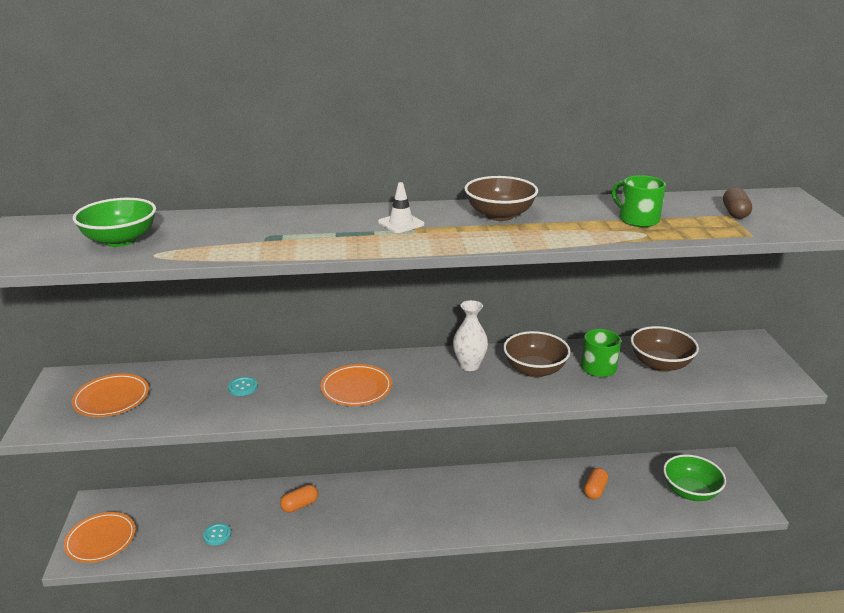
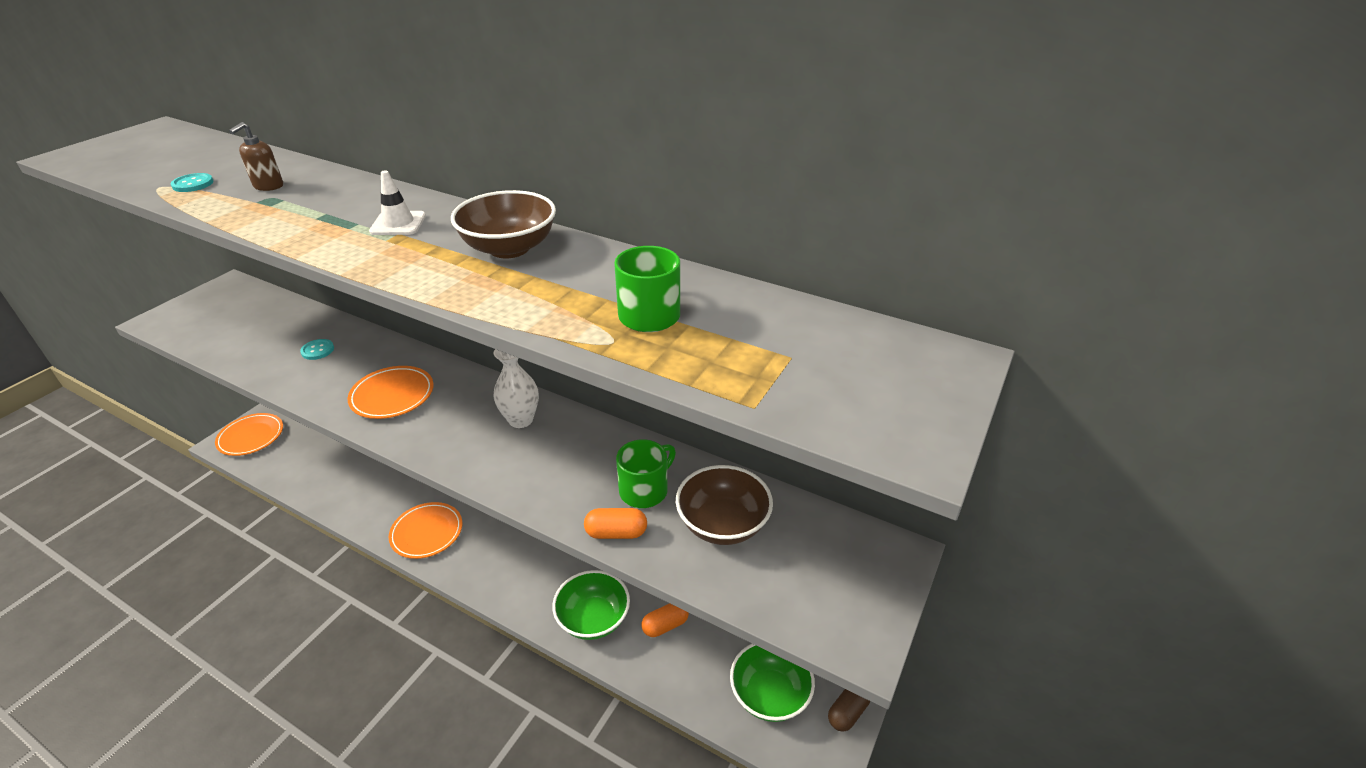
camera: 35 degrees right, 10 degrees up
orange plate [72,374,149,417] -> orange plate moved to [389,502,462,559]
green bowl [73,198,156,247] -> green bowl moved to [552,570,630,640]
turquoise button [203,523,231,545] -> turquoise button moved to [171,173,214,192]
orange capsule [280,485,318,513] -> orange capsule moved to [584,508,647,539]
brown bowl [503,331,571,378] -> none
brown capsule [723,187,752,219] -> brown capsule moved to [828,689,870,732]
none -> brown soap dispenser [229,122,283,191]

